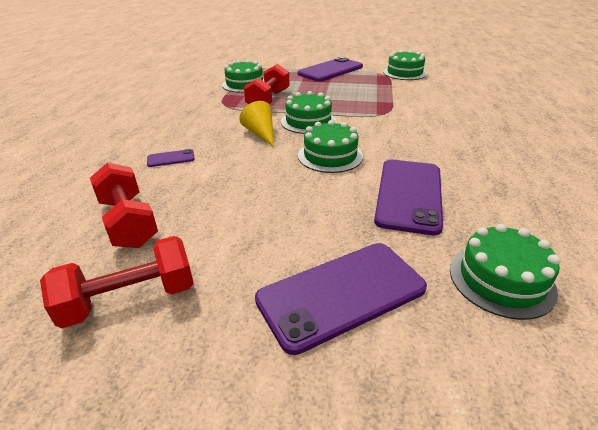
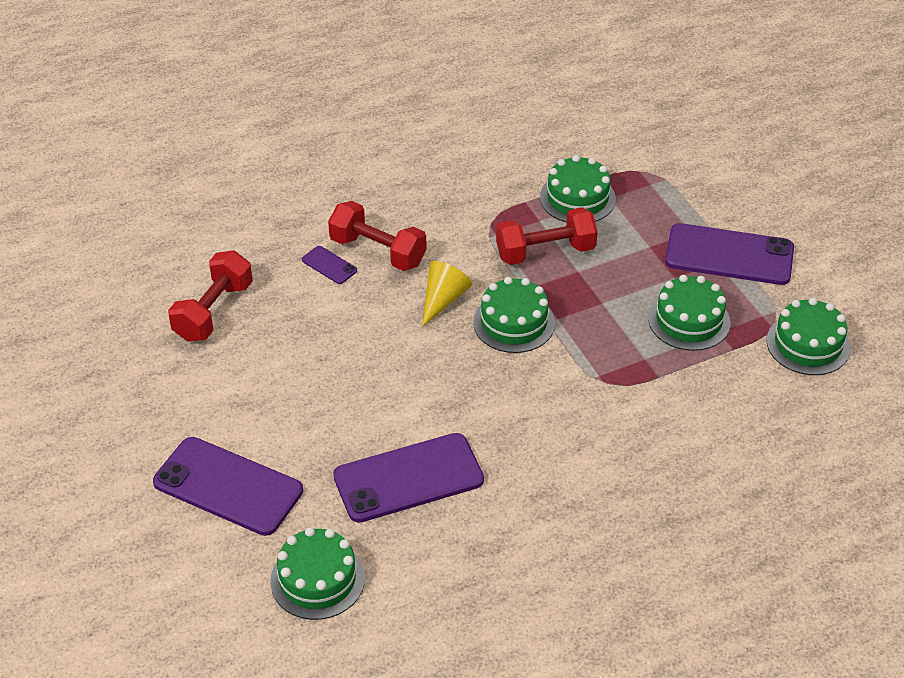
camera: 55 degrees right, 10 degrees up
red dumbbell [40,236,194,328] -> red dumbbell moved to [328,201,427,271]
green cake [298,120,363,173] -> green cake moved to [648,275,730,351]

